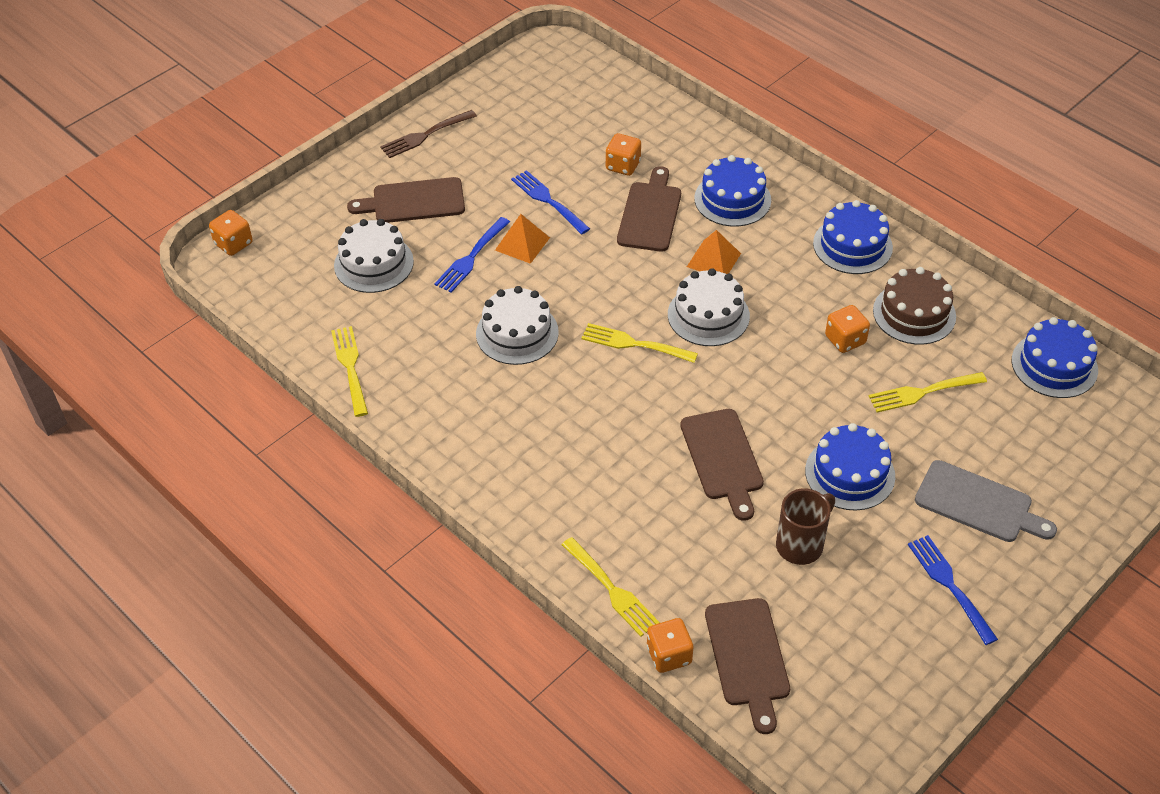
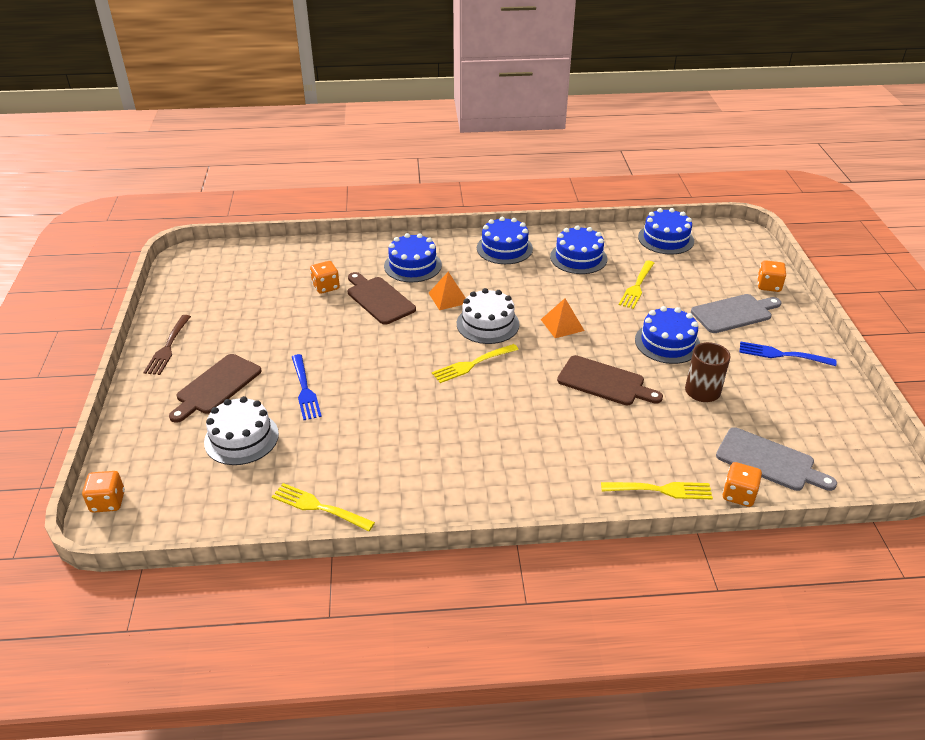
camera: 50 degrees left, 10 degrees down
white cake [476,286,559,365] -> none
orange pyramid [495,214,550,264] -> orange pyramid moved to [541,298,585,338]
blue fork [511,170,590,234] -> none
brown cutting board [705,598,790,734] -> grey cutting board [716,427,837,491]
orange dice [825,305,870,353] -> orange dice moved to [757,260,786,292]
brown cake [873,267,956,345] -> blue cake [550,225,607,274]

